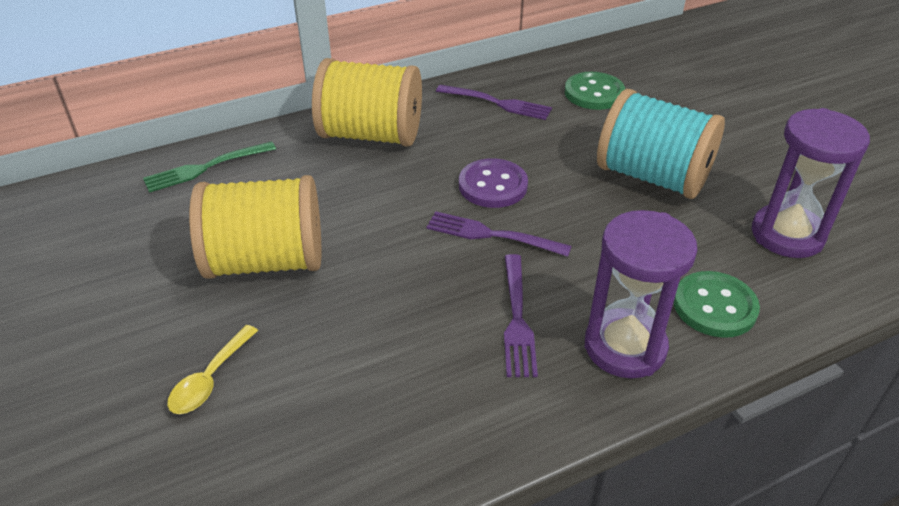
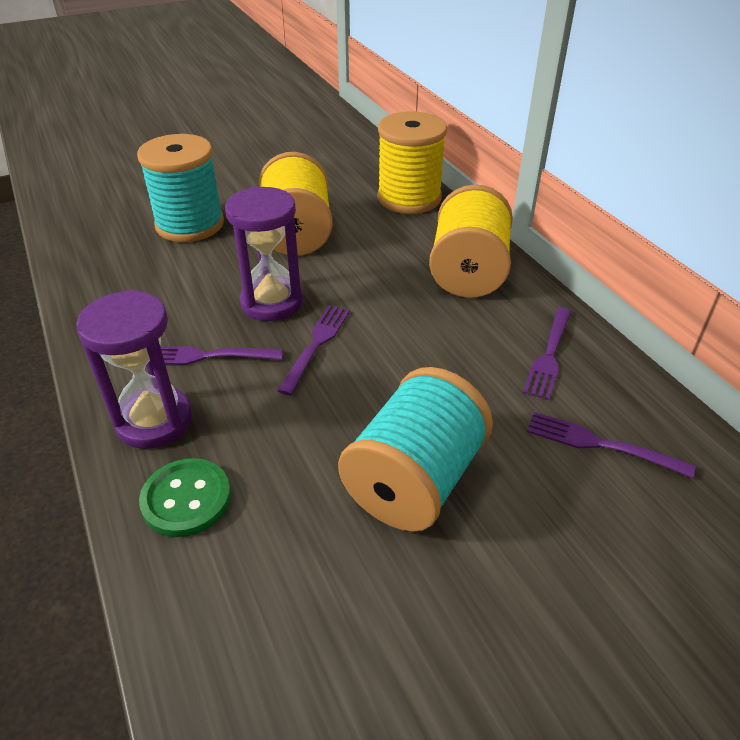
camera: 90 degrees right, 0 degrees up
green fork [143,141,276,193] -> yellow spool [377,111,447,214]
yellow spoon [167,325,258,414] -> turquoise spool [137,134,224,242]
purple button [459,158,528,208] -> none
green button [565,72,625,110] -> purple fork [527,412,695,478]
purple hourglass [752,108,870,258] -> purple hourglass moved to [225,186,303,321]

